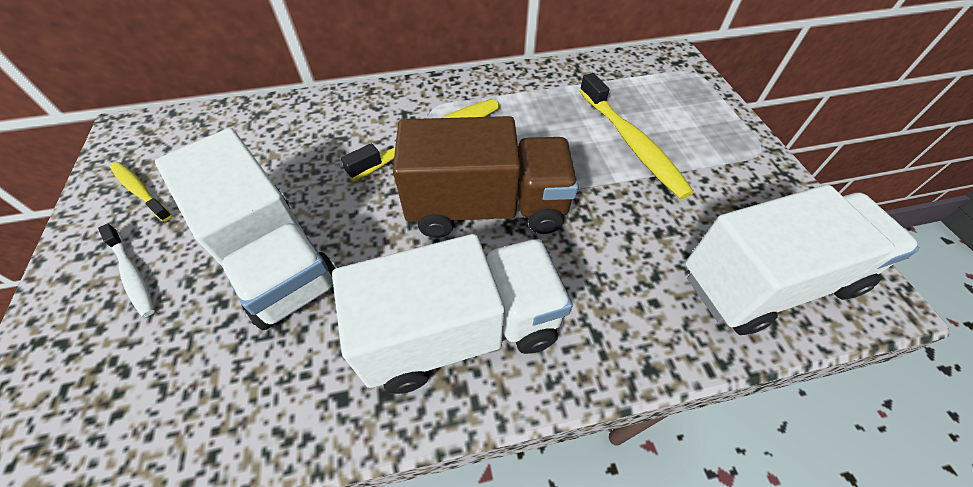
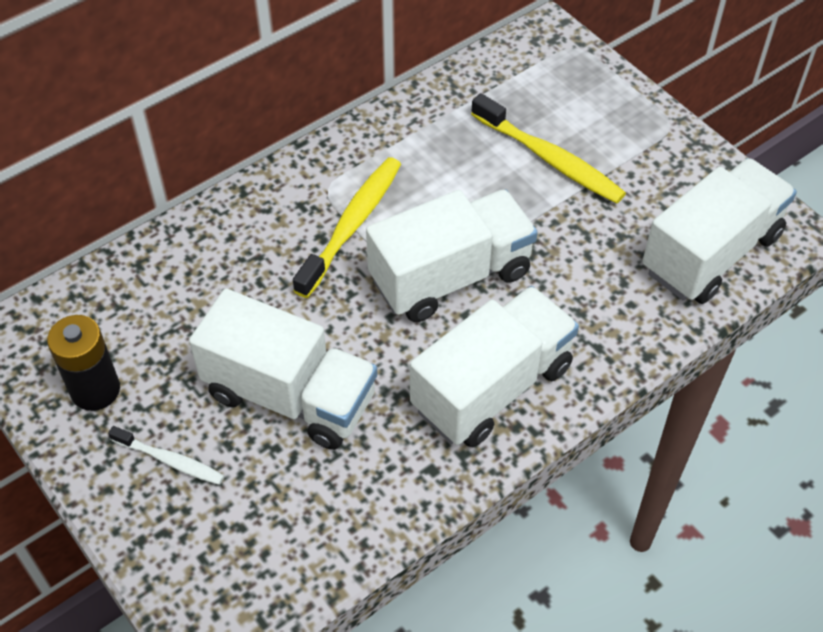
camera: 25 degrees left, 0 degrees up
yellow toothbrush [110,162,172,222] -> black battery [47,315,120,411]
brown truck [393,116,579,238] -> white truck [366,189,538,322]

